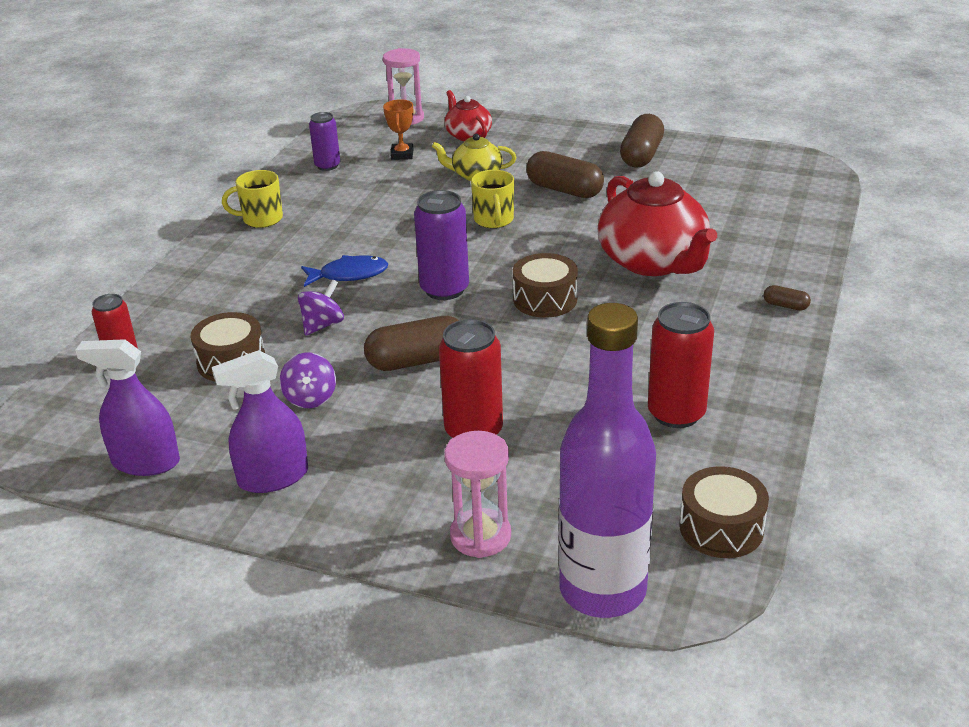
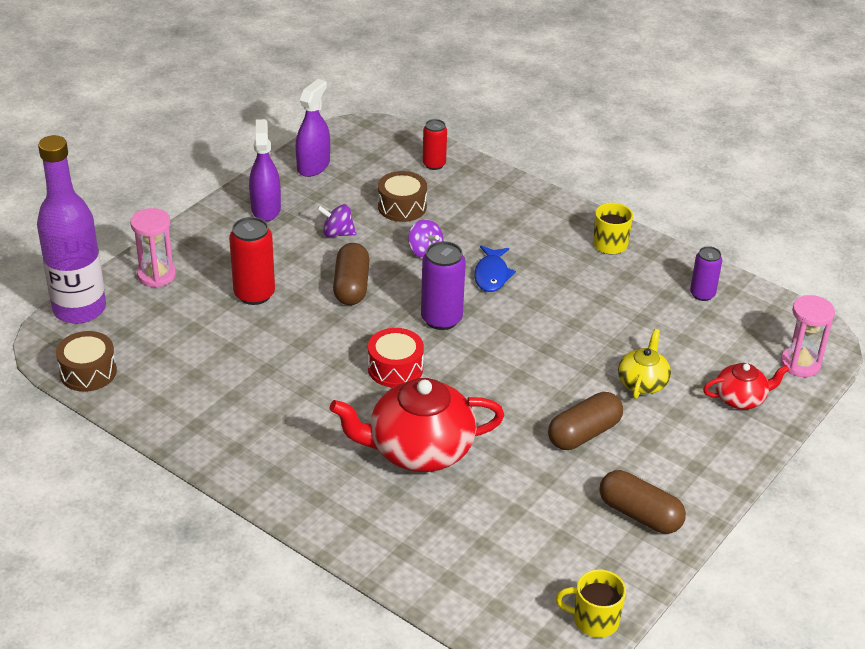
camera: 105 degrees right, 5 degrees up
orange trophy [383,99,414,160] -> none
yellow mug [471,170,514,228] -> yellow mug moved to [556,569,626,638]
brown drum [513,253,578,318] -> red drum [368,328,424,387]
red can [648,302,714,428] -> none
brown capsule [764,285,811,311] -> none

